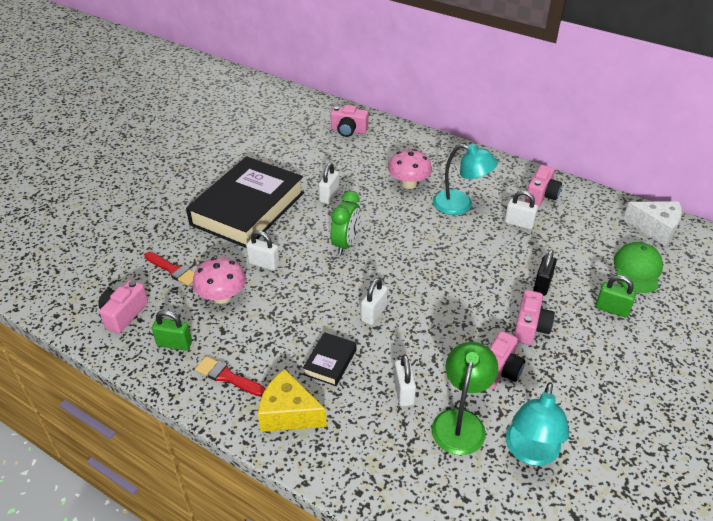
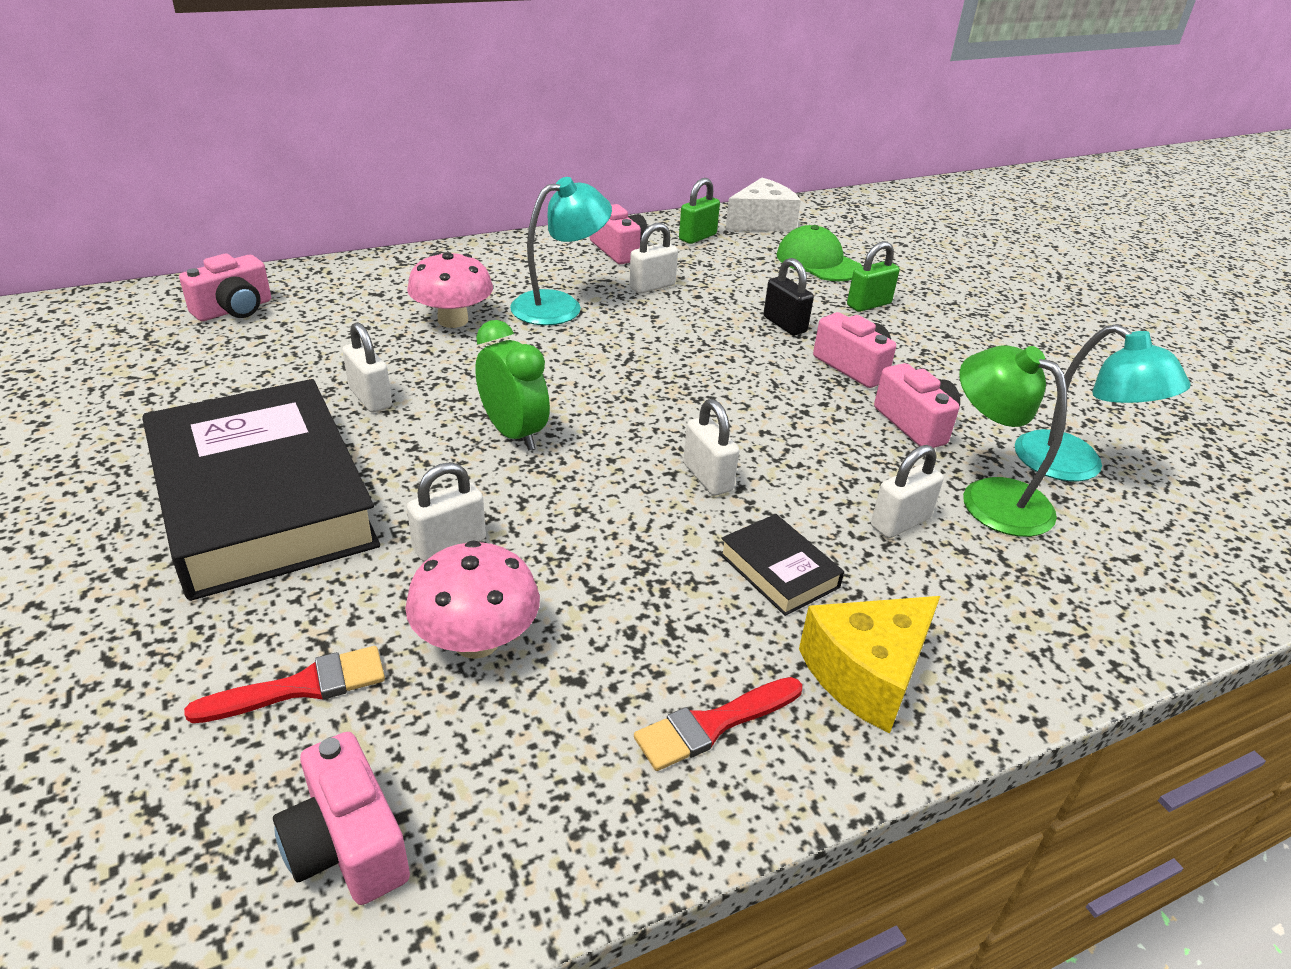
camera: 60 degrees left, 5 degrees down
green padlock [152,310,192,351] -> green padlock moved to [679,178,720,244]
white padlock [394,354,416,406] -> white padlock turned 60 degrees counterclockwise [871,445,944,538]

